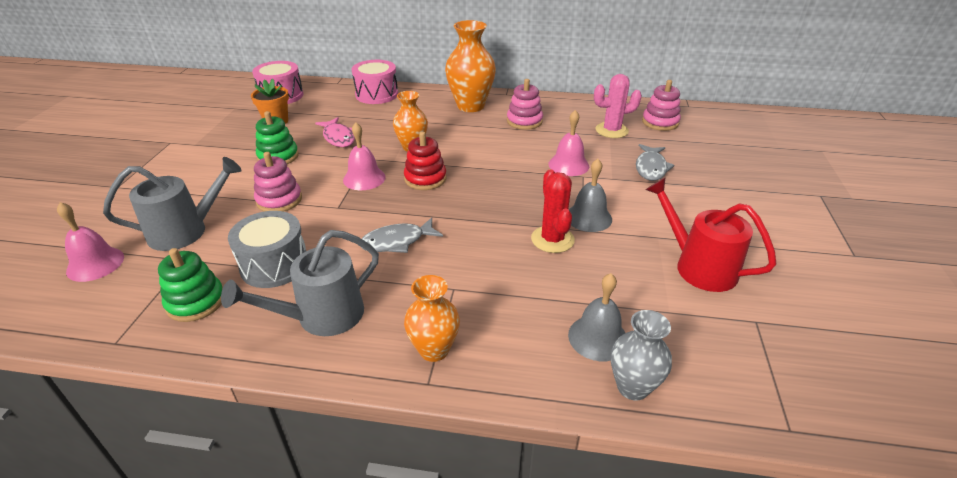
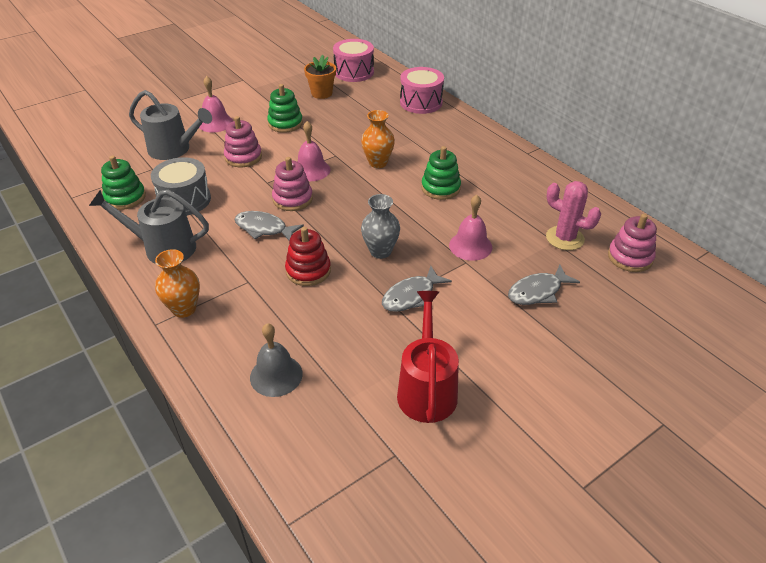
camera: 45 degrees right, 5 degrees up
pink bell [57,202,124,282] -> pink bell moved to [199,76,233,133]
pink fish [315,117,355,147] -> none
red stacking toy [404,132,447,190] -> red stacking toy moved to [285,227,331,286]
orange vase [445,20,496,112] -> none
pink stacking toy [507,79,543,130] -> pink stacking toy moved to [272,157,313,211]
red cactus [531,169,575,253] -> none
grey bell [569,159,612,232] -> grey fish [382,266,452,312]
grey vase [611,310,672,401] -> grey vase moved to [361,194,400,259]
none -> green stacking toy [421,146,461,200]

